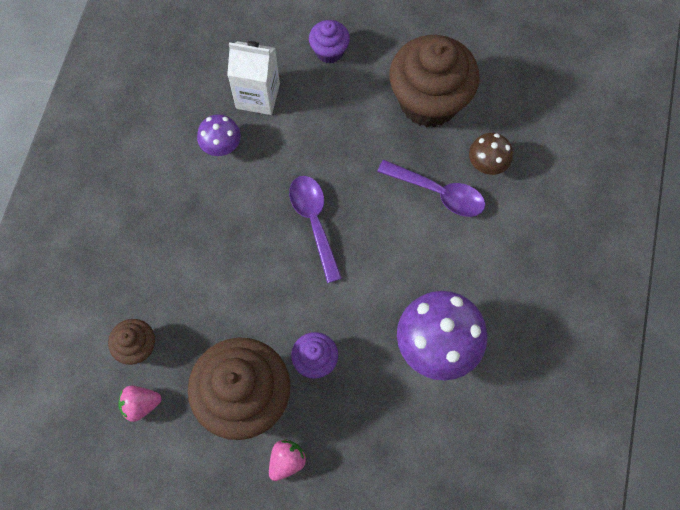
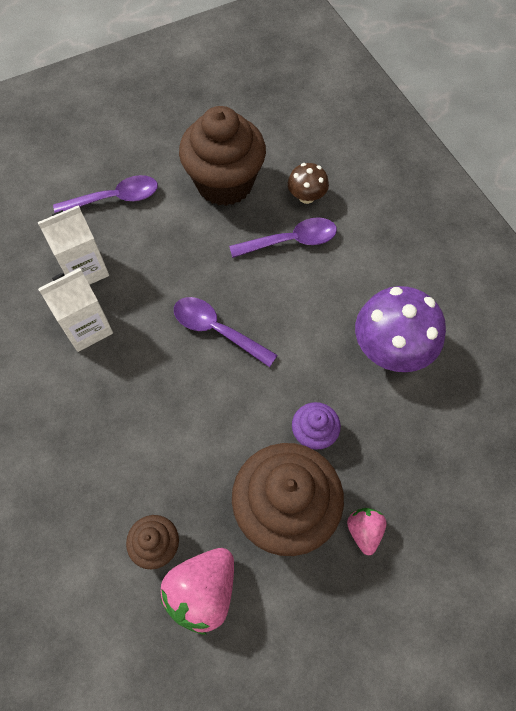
camera: 40 degrees left, 5 degrees down
pink strawberry [118,386,162,422] -> pink strawberry [161,548,234,635], size x1.77
purple mushroom [197,114,241,156] -> white carton [38,268,113,352]
purple cupcake [309,20,350,63] -> purple spoon [53,175,158,213]

